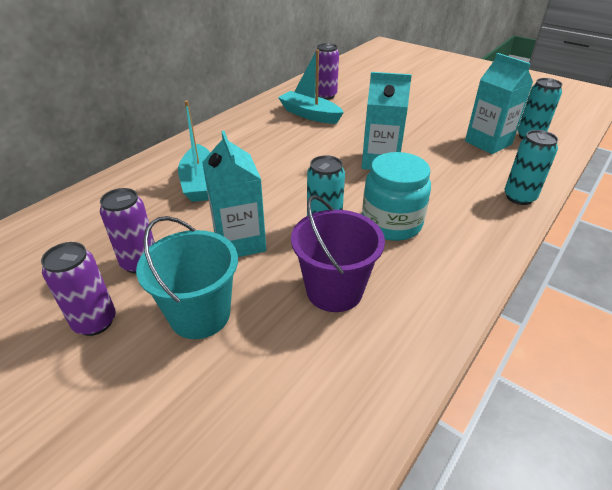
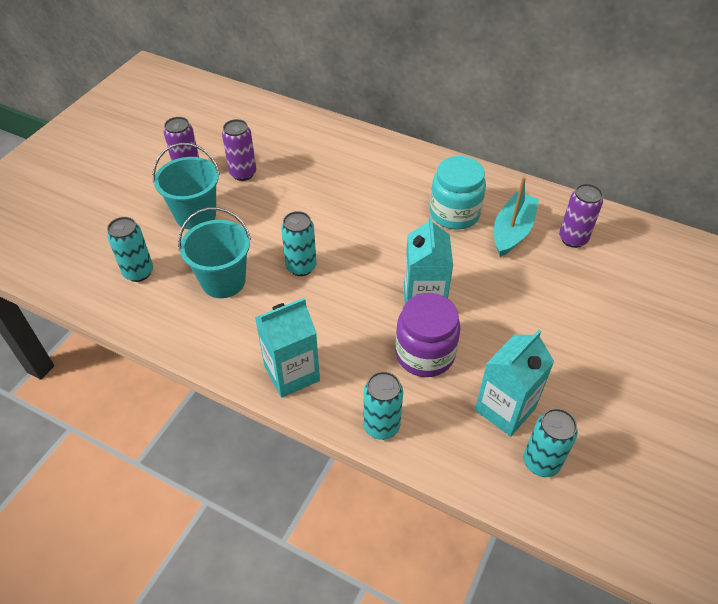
camera: 80 degrees right, 10 degrees up
turquoise boat [178,100,211,202] -> none
turquoise carton [202,131,266,257] -> turquoise carton moved to [255,298,320,398]
purple bucket [291,195,385,312] -> turquoise bucket [178,207,251,298]
turquoise jar [362,152,431,241] -> turquoise jar moved to [430,156,486,230]
none -> turquoise can [107,217,153,282]
none -> purple jar [395,293,461,377]

